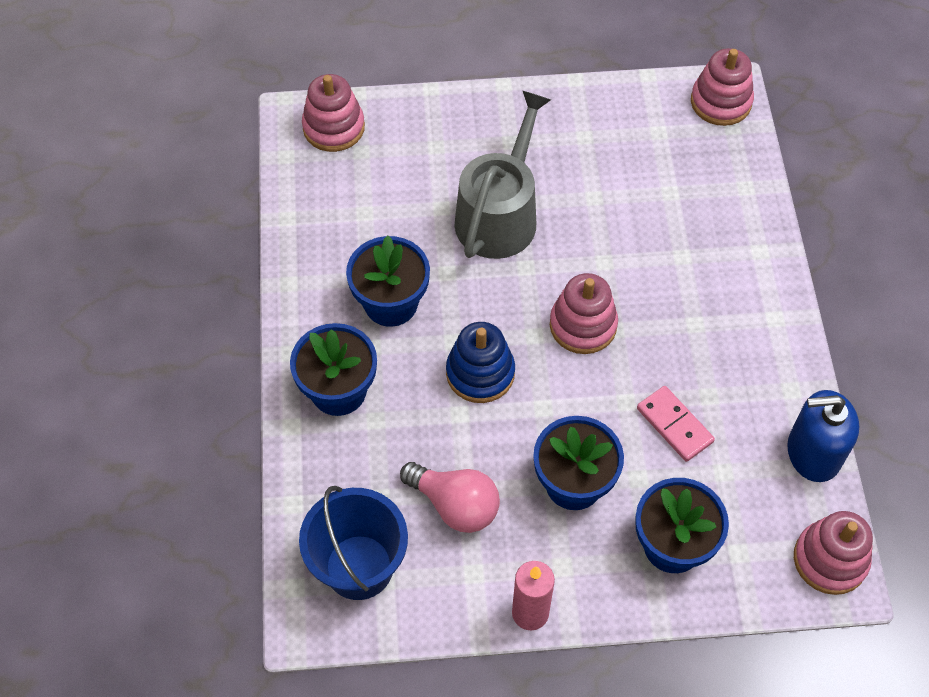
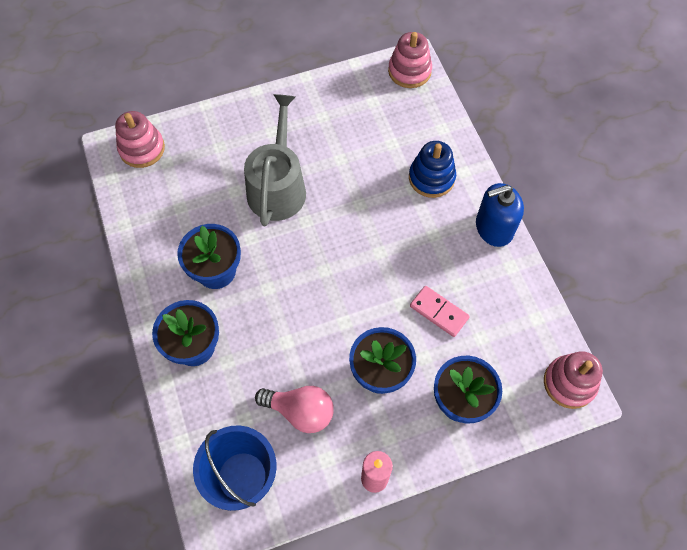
camera: 15 degrees left, 5 degrees up
blue stacking toy [446,322,515,403] -> blue stacking toy moved to [409,141,456,198]
pink stacking toy [550,273,618,354] -> none
blue soap dispenser [787,390,859,482] -> blue soap dispenser moved to [476,183,524,247]

